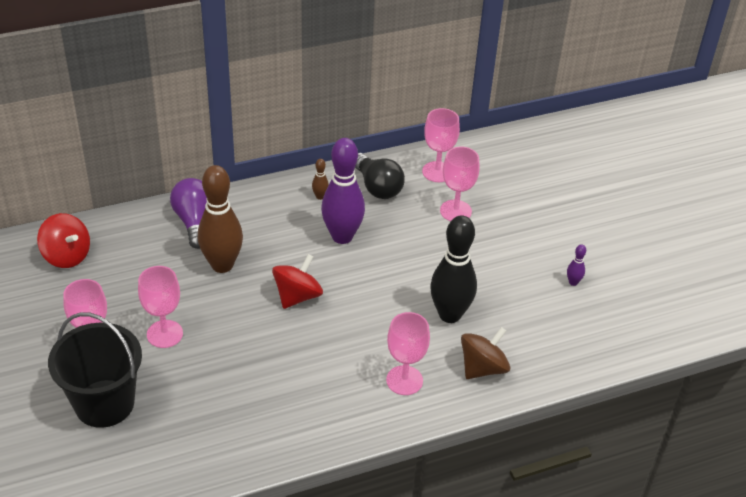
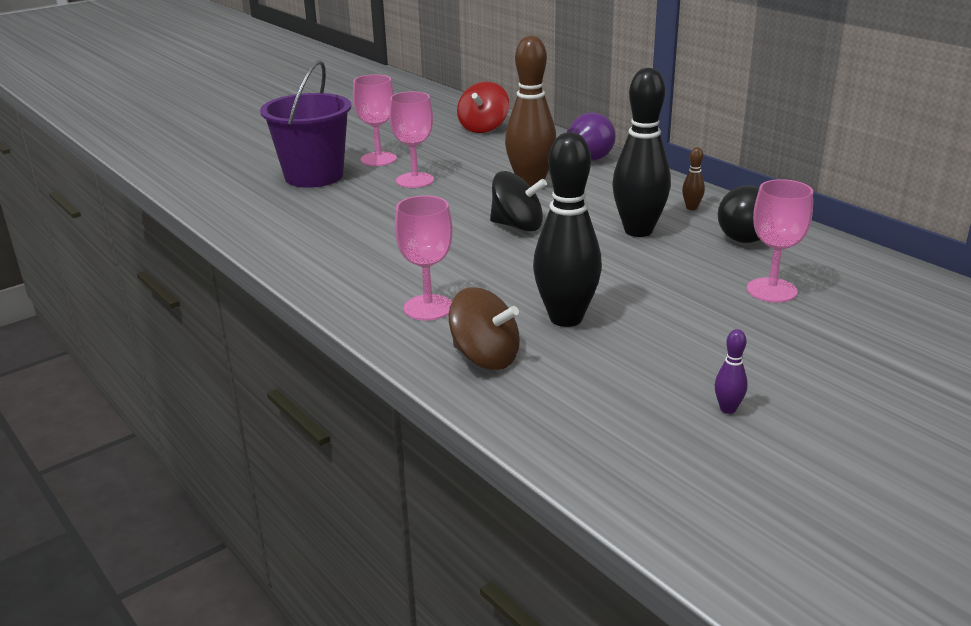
camera: 75 degrees right, 15 degrees down
black bucket [48,312,142,428] -> purple bucket [260,60,351,188]
red spinning top [272,254,323,309] -> black spinning top [490,171,547,232]
purple bowling pin [321,138,365,244] -> black bowling pin [612,68,671,237]
pink goblet [422,108,460,182] -> none

